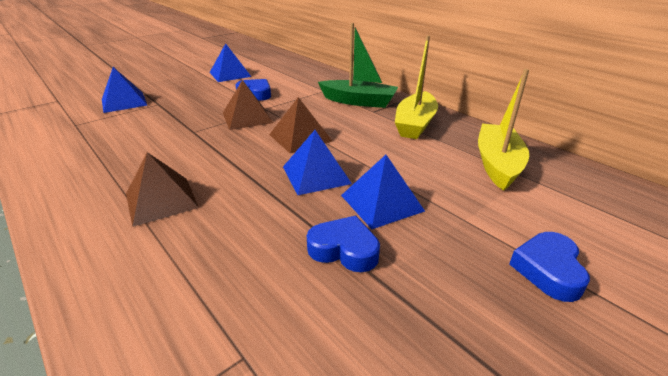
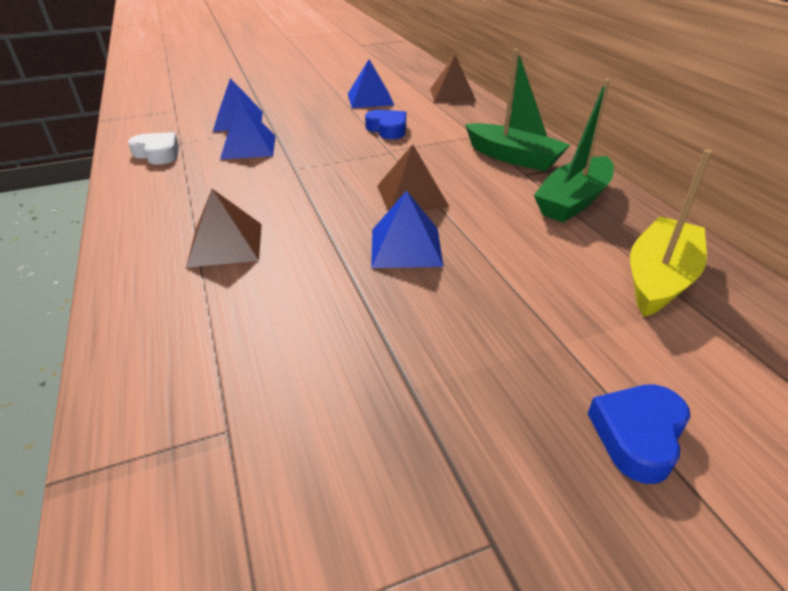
camera: 20 degrees right, 5 degrees up
brown pyramid [223,80,273,130] -> brown pyramid moved to [430,55,476,102]
blue heart [307,216,380,272] -> none
blue pyramid [341,155,425,229] -> blue pyramid moved to [220,101,275,159]
yellow boat [395,35,438,139] -> green boat [534,79,614,222]
none -> white heart [128,132,179,165]

